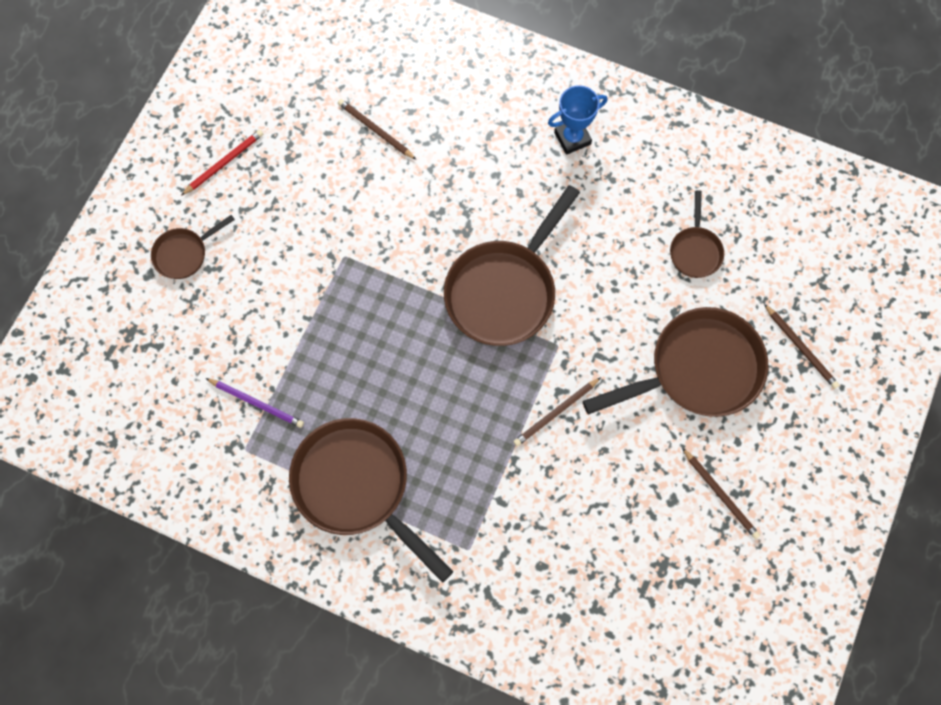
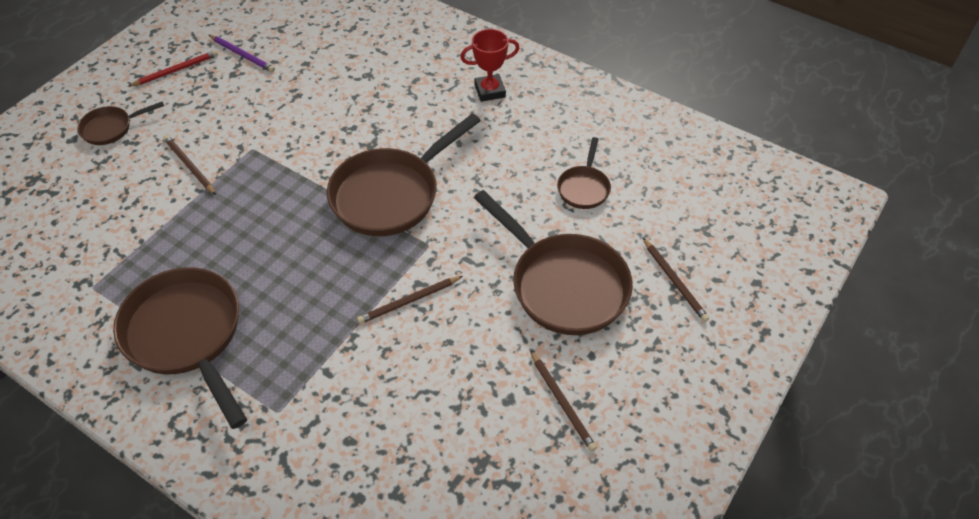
camera: 10 degrees right, 20 degrees down
purple pencil [206,378,304,428] -> purple pencil moved to [209,35,275,72]
brown pencil [338,99,417,160] -> brown pencil moved to [163,135,216,195]
blue trophy [548,85,607,155] -> red trophy [460,29,519,102]
brown pan [583,307,768,417] -> brown pan turned 60 degrees clockwise [474,190,633,335]

